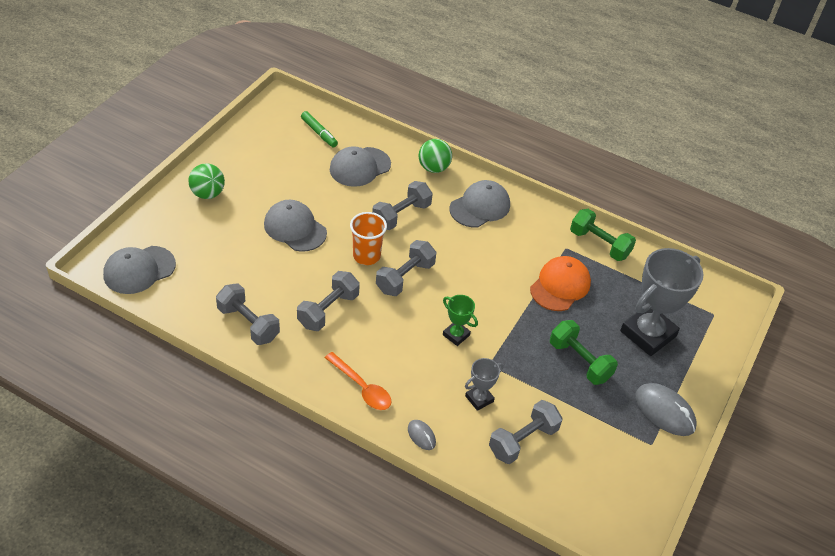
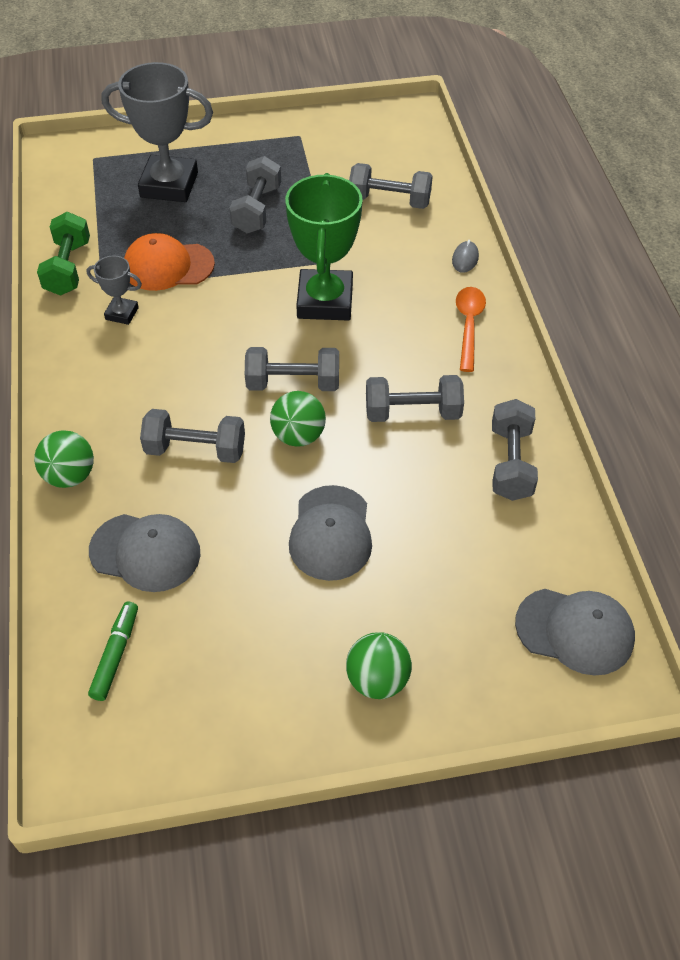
camera: 125 degrees left, 5 degrees up
orange cup [350,212,387,265] -> green ball [270,391,326,447]
green trophy [443,295,478,346] -> green trophy [285,173,363,321], size x2.09
grey cap [449,180,510,227] -> none
grey trophy [465,358,504,411] -> grey trophy moved to [86,256,142,325]
green dumbbell [550,320,618,385] -> grey dumbbell [229,156,281,234]
grey mouse [635,383,697,436] -> none

